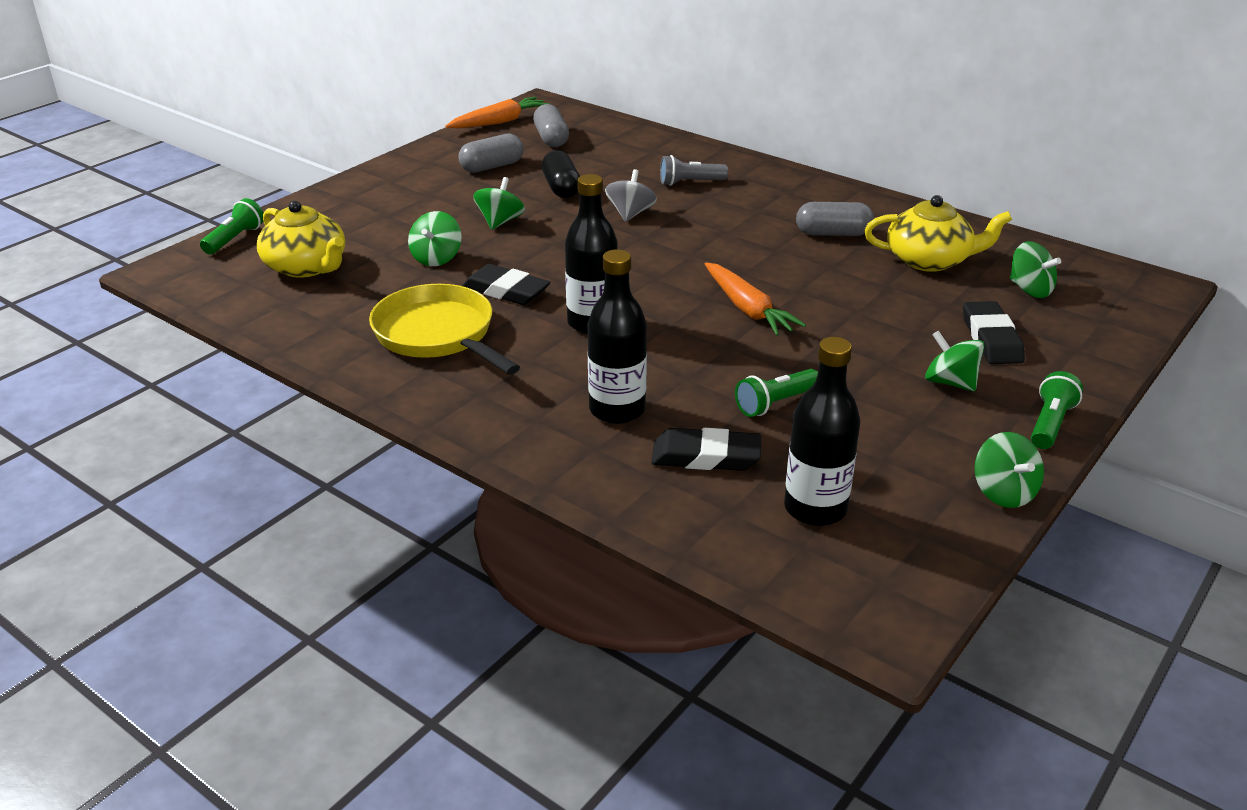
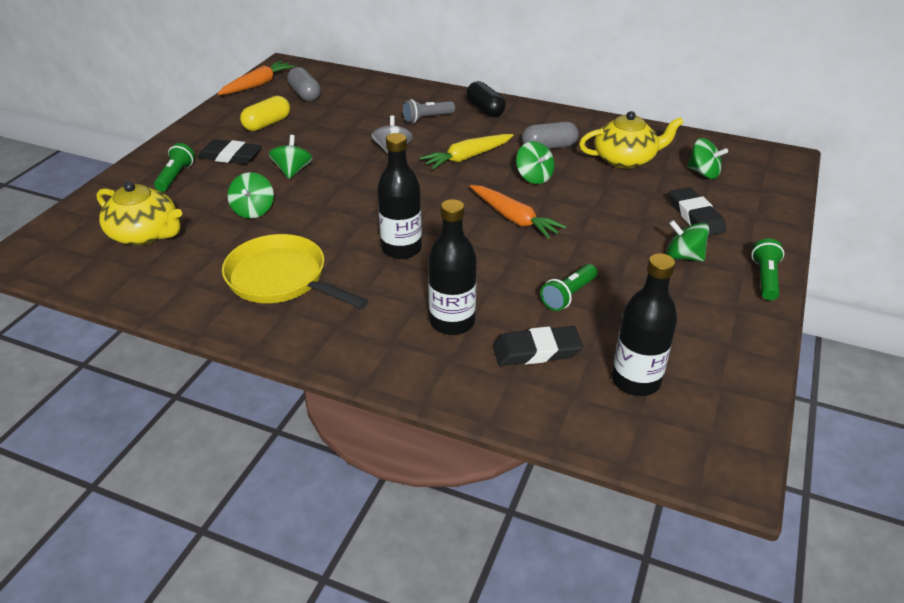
camera: 15 degrees left, 5 degrees up
green flashlight [200,198,264,254] -> green flashlight moved to [154,143,195,192]
grey capsule [459,134,523,173] -> yellow capsule [240,96,290,131]
black eraser [462,264,551,305] -> black eraser moved to [198,139,262,165]
black capsule [542,150,580,198] -> black capsule moved to [466,81,506,117]
green spinning top [975,432,1044,508] -> green spinning top moved to [516,141,554,184]
none -> yellow carrot [420,134,514,169]

